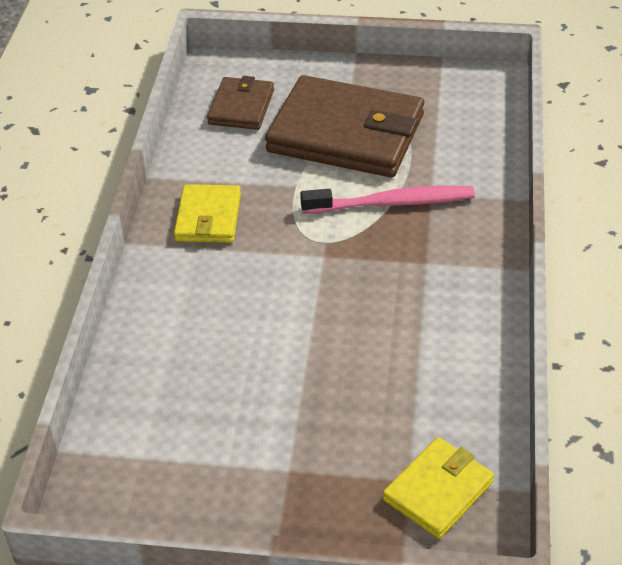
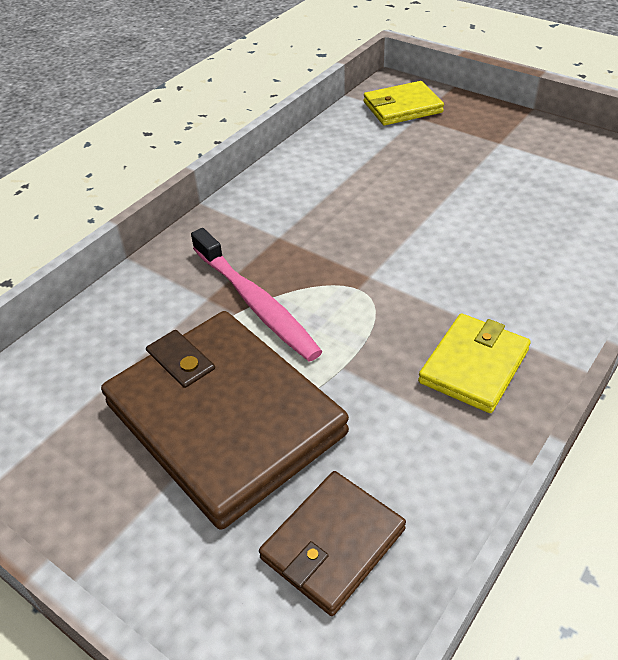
camera: 150 degrees left, 0 degrees up
pink toothbrush [300,186,475,214] -> pink toothbrush turned 150 degrees counterclockwise [191,228,323,362]

